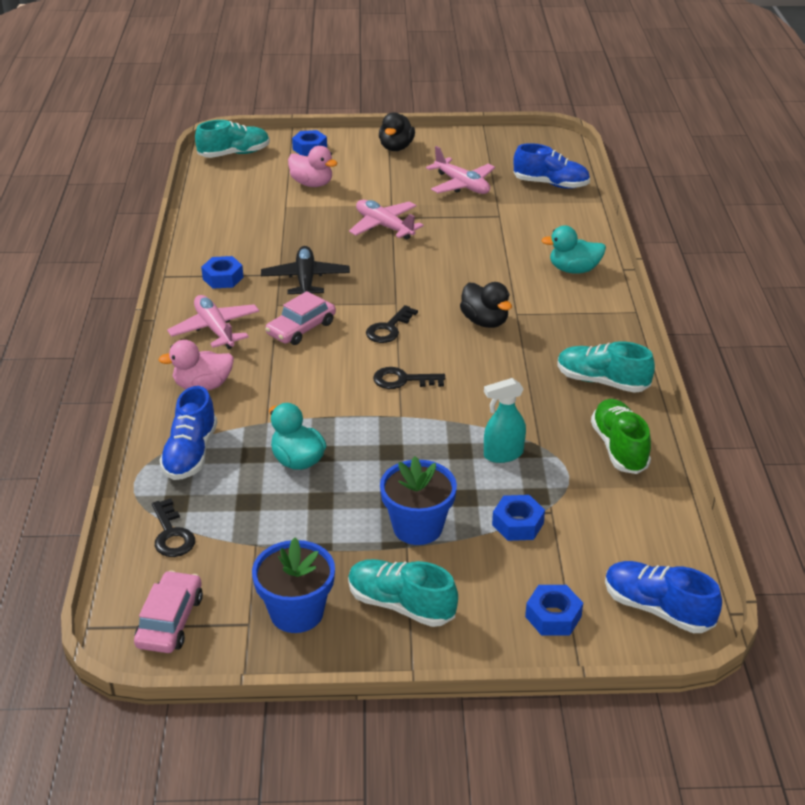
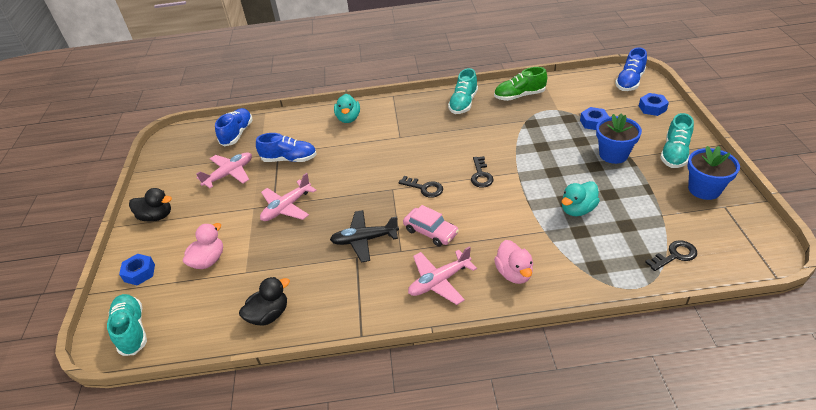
camera: 90 degrees left, 5 degrees up
pink car [134,570,203,653] -> none
blue shoe [159,386,217,480] -> blue shoe moved to [256,133,317,162]
blue nut [201,256,243,289] -> none
black duck [460,282,512,328] -> black duck moved to [239,277,290,326]
turquoise spray bottle [484,378,526,463] -> none

